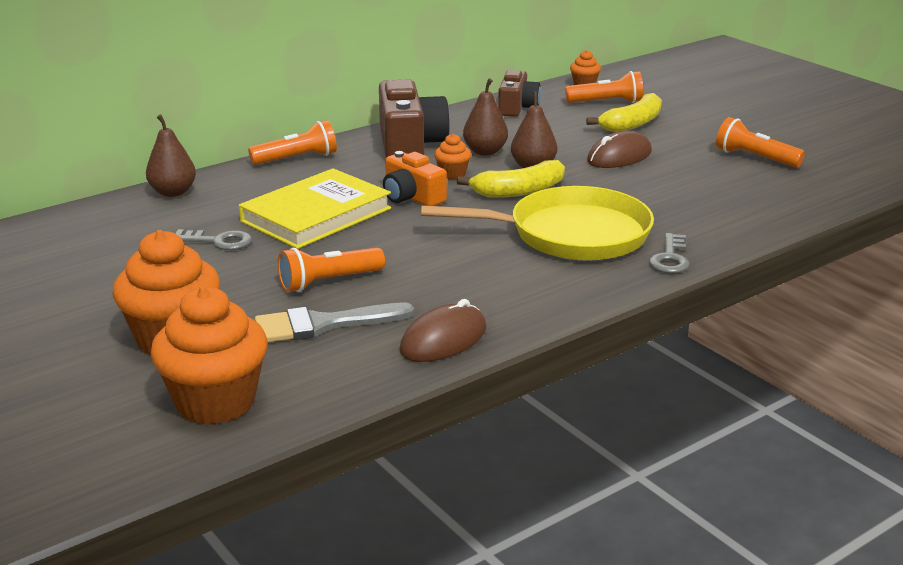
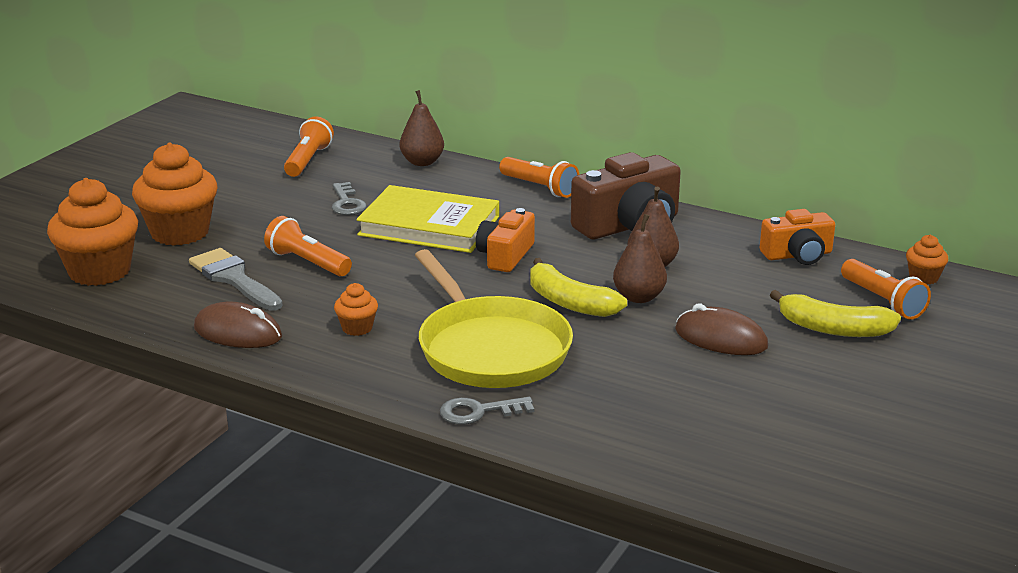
camera: 65 degrees right, 0 degrees up
orange cupcake [434,134,471,179] -> orange cupcake moved to [334,283,378,336]
brown camera [498,70,541,117] -> orange camera [760,209,835,265]
orange flashlight [716,117,805,168] -> orange flashlight moved to [284,116,334,177]

